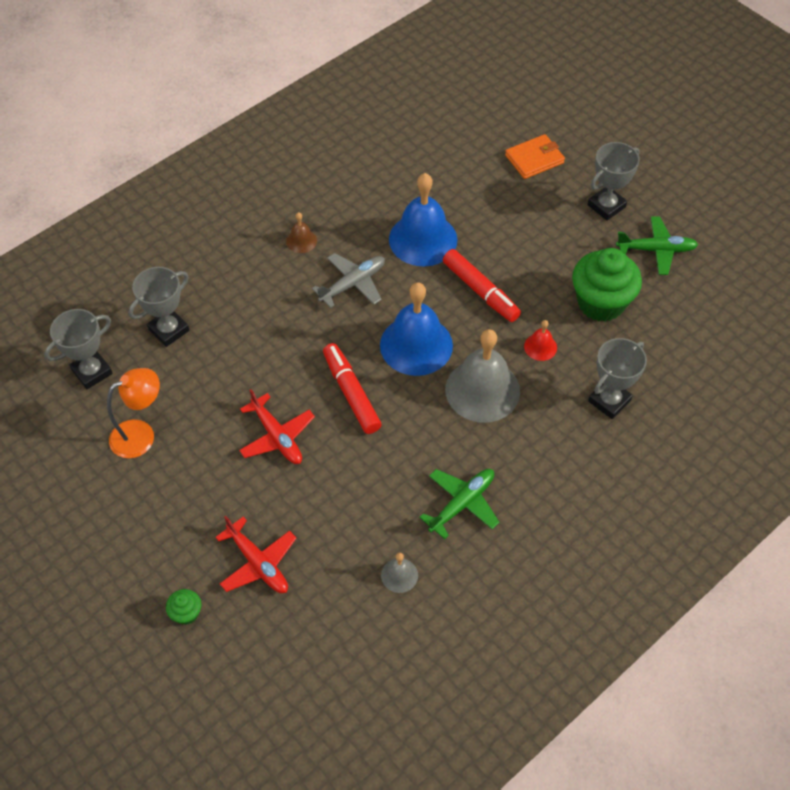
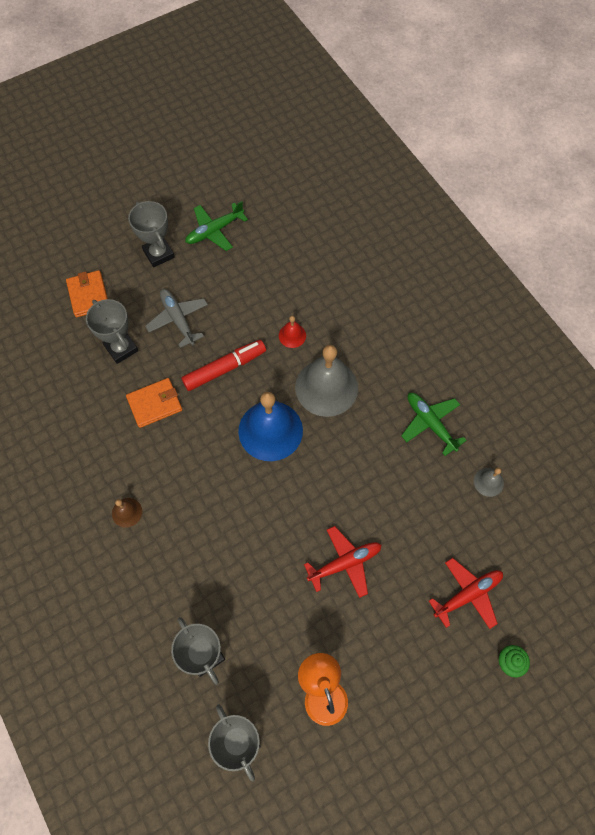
camera: 80 degrees left, 10 degrees up
grey plane [312,253,385,308] -> grey plane moved to [145,289,208,348]
red marker [323,343,382,434] -> none
blue bell [389,173,457,266] -> orange wallet [126,378,182,428]
green cupcake [572,248,642,322] -> none
grey trophy [588,338,647,419] -> grey trophy moved to [86,299,138,364]
green plane [616,216,698,275] -> green plane turned 135 degrees counterclockwise [185,201,248,251]

